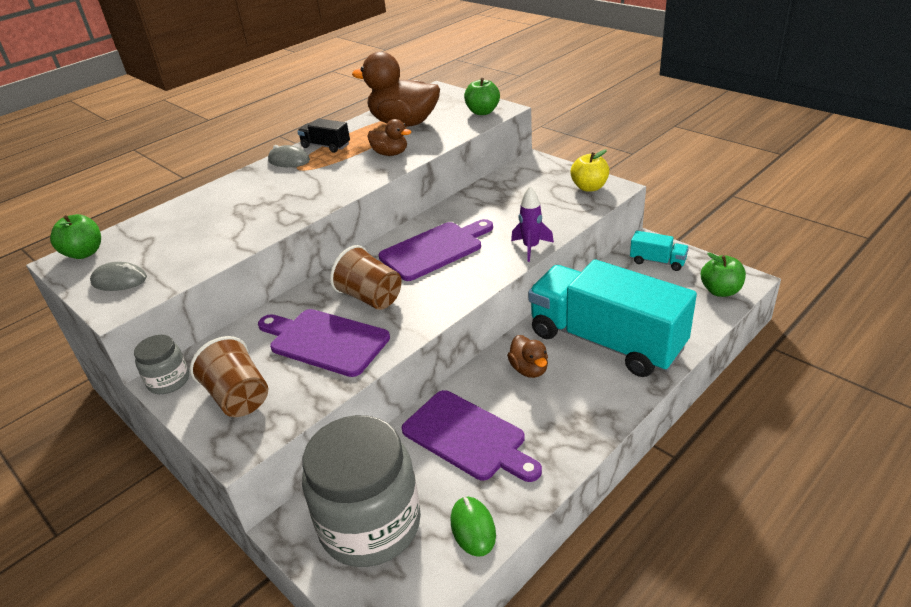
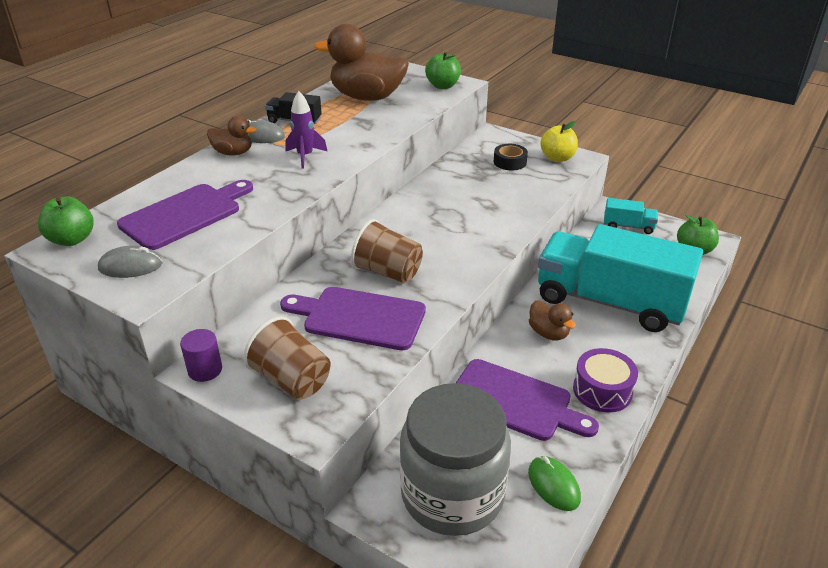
camera: 15 degrees left, 0 degrees up
grey jar [134,335,189,394] -> purple cylinder [180,329,222,382]
brown duck [368,119,411,156] -> brown duck moved to [207,116,257,156]
purple cutting board [379,219,493,281] -> purple cutting board moved to [117,180,253,250]
purple rocket [511,186,554,262] -> purple rocket moved to [285,91,328,169]
none -> black tape [494,144,528,170]
none -> purple drum [573,348,638,413]

